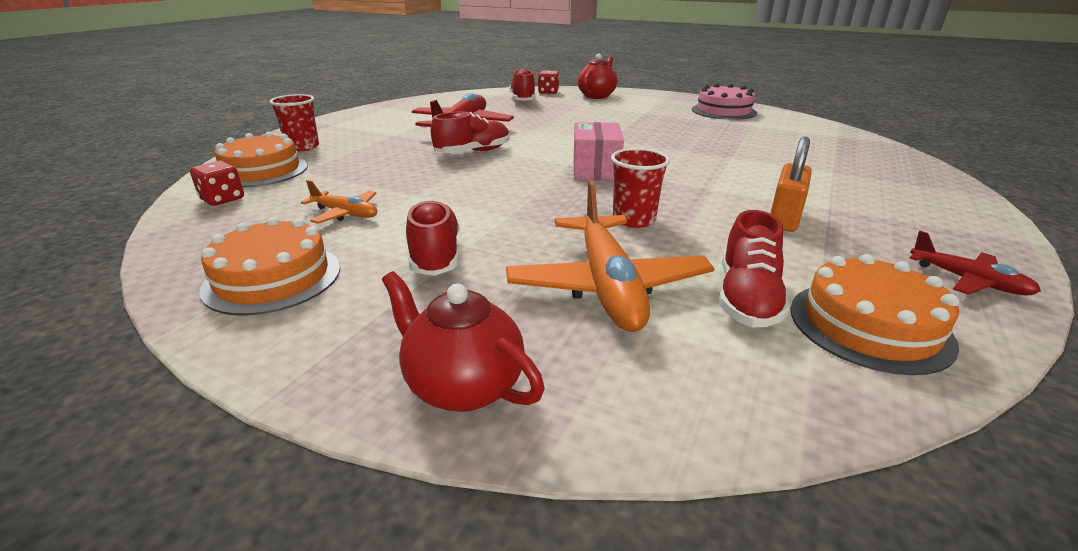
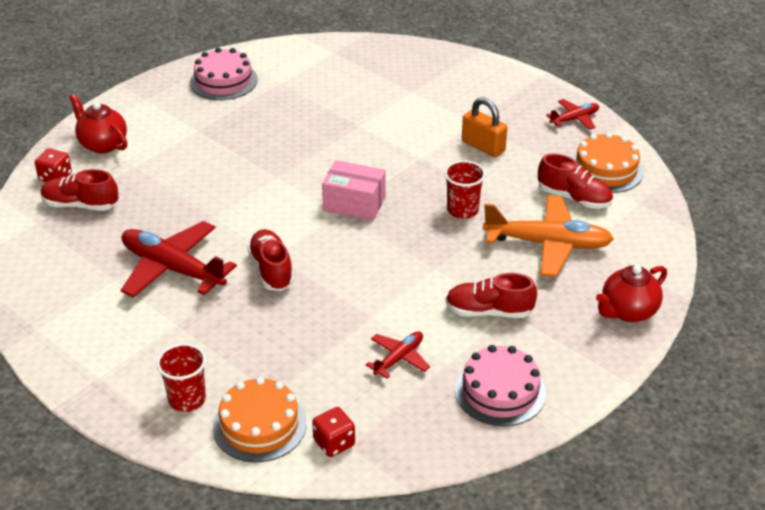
camera: 75 degrees left, 10 degrees up
orange cake [199,217,340,315] -> pink cake [455,345,546,426]
orange plane [301,180,377,224] -> red plane [366,332,430,379]

